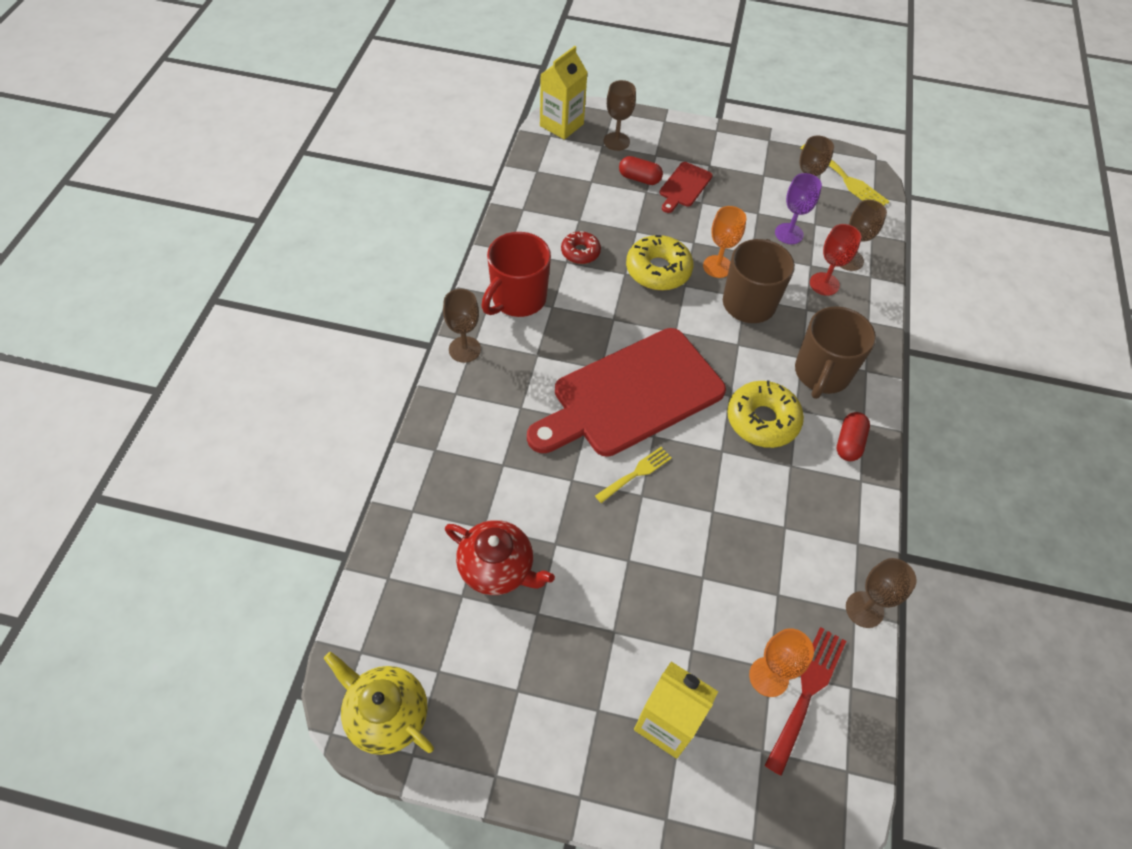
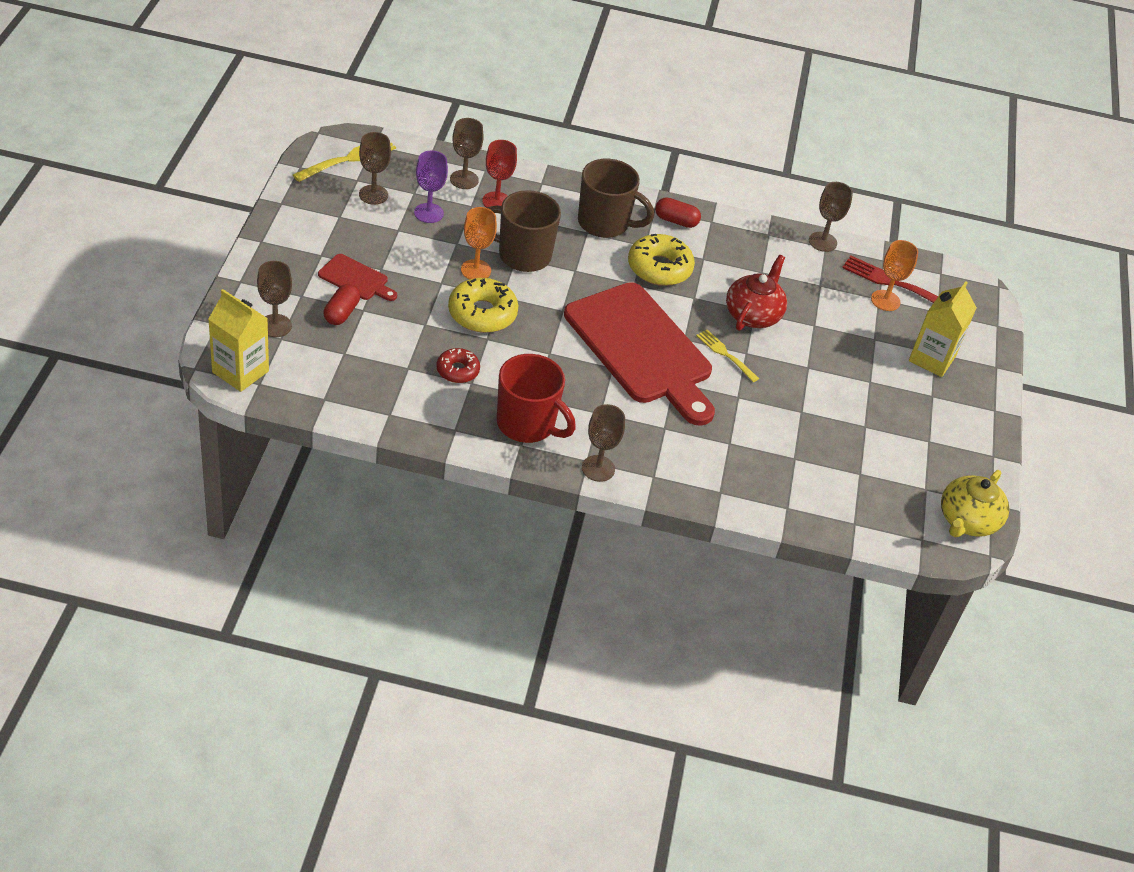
camera: 95 degrees left, 10 degrees down
red teapot [445,520,555,595] -> red teapot moved to [726,255,787,331]

